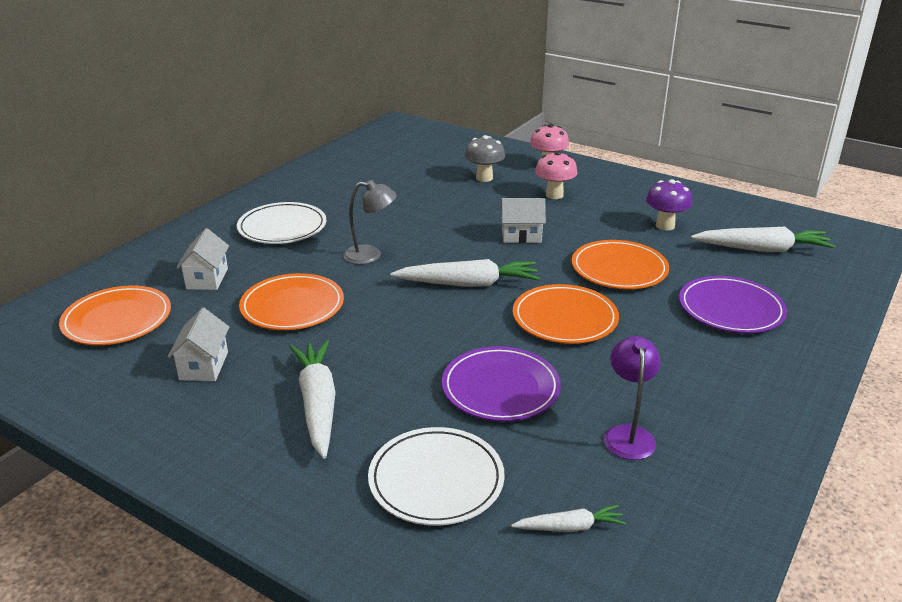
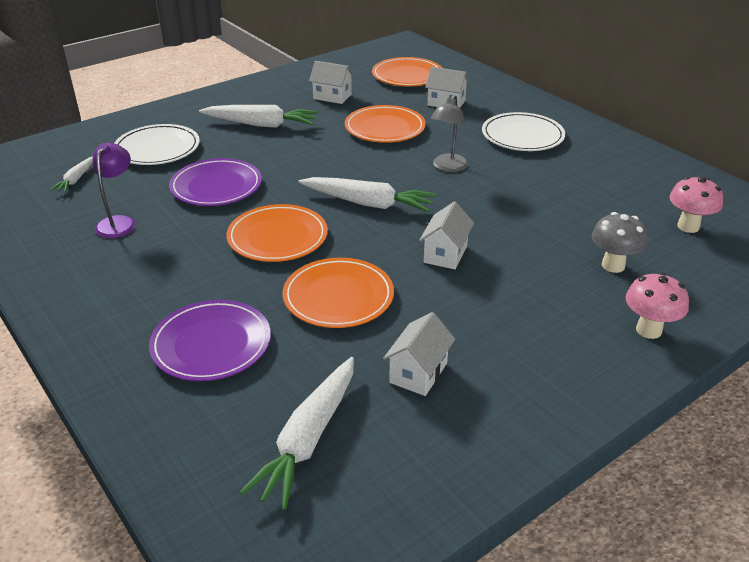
camera: 110 degrees right, 5 degrees up
white carrot [390,259,540,287] -> white carrot turned 90 degrees counterclockwise [298,177,436,212]
pink mushroom [535,151,577,199] -> pink mushroom moved to [669,177,723,233]
purple lamp [604,336,660,460] -> purple lamp turned 105 degrees counterclockwise [93,143,136,238]
purple mushroom [646,179,692,230] -> white house [383,312,455,396]

